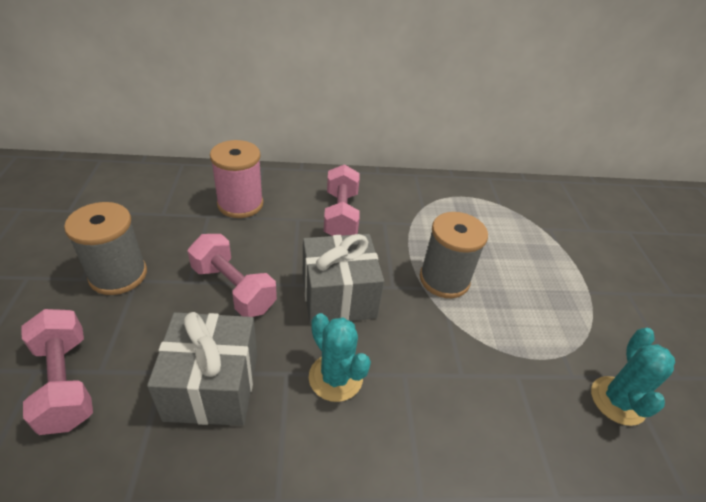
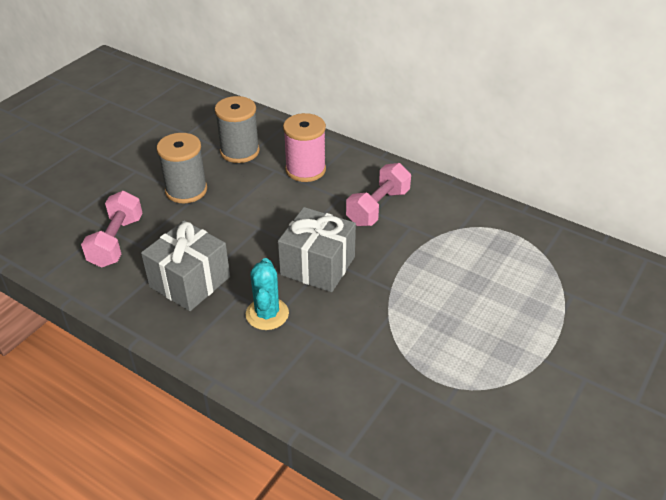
camera: 40 degrees right, 0 degrees up
pink dumbbell [188,234,277,317] -> none
grey spool [420,212,488,298] -> grey spool moved to [215,96,260,163]
turquoise cactus [591,328,675,426] -> none

